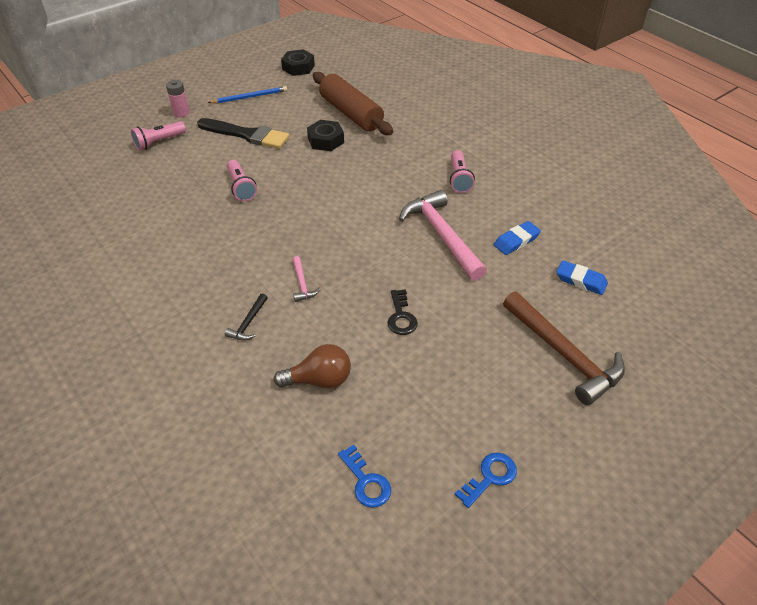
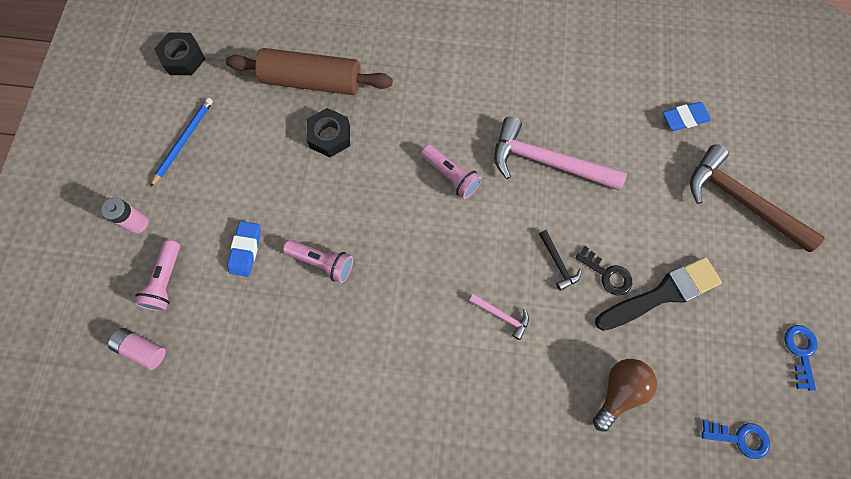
camera: 45 degrees left, 25 degrees up
black brush [197,118,289,149] -> black brush moved to [595,257,722,331]
black hammer [225,293,268,341] -> black hammer moved to [539,230,582,291]
pink flashlight [450,150,475,193] -> pink flashlight moved to [421,144,482,199]
blue eraser [494,221,541,255] -> blue eraser moved to [227,221,261,277]
brown hammer [503,292,625,405] -> brown hammer turned 150 degrees counterclockwise [690,144,824,252]
none -> pink battery [108,328,166,370]

